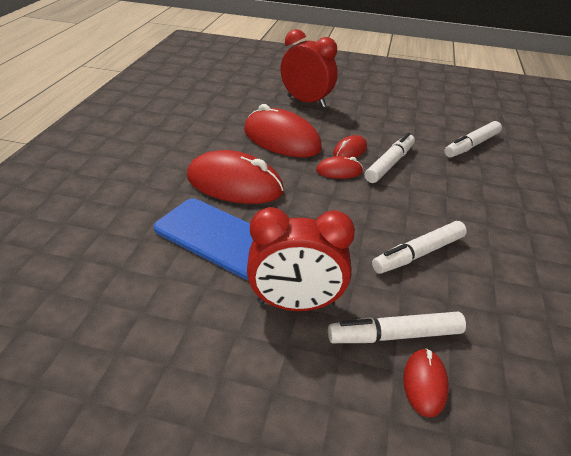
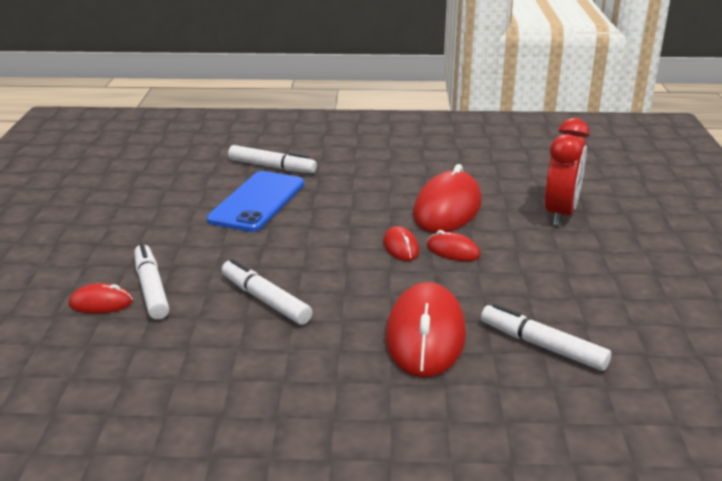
camera: 80 degrees right, 10 degrees down
red mouse [187,150,284,204] -> red mouse moved to [386,282,466,377]
red clock [247,207,355,311] -> none
white marker [365,133,415,183] -> white marker moved to [228,145,317,173]

